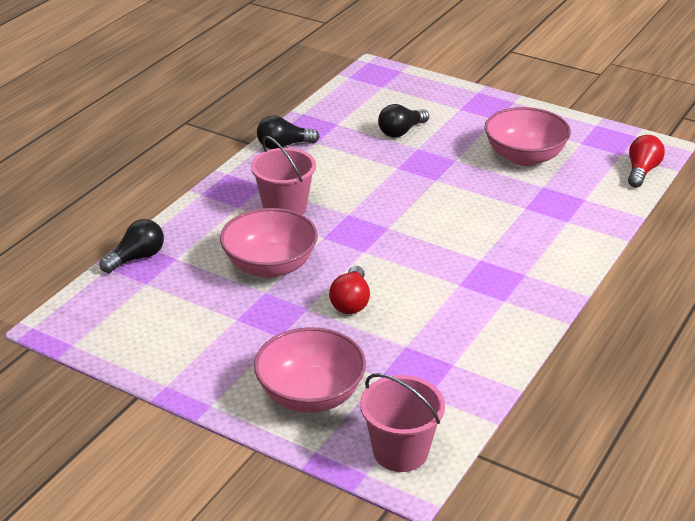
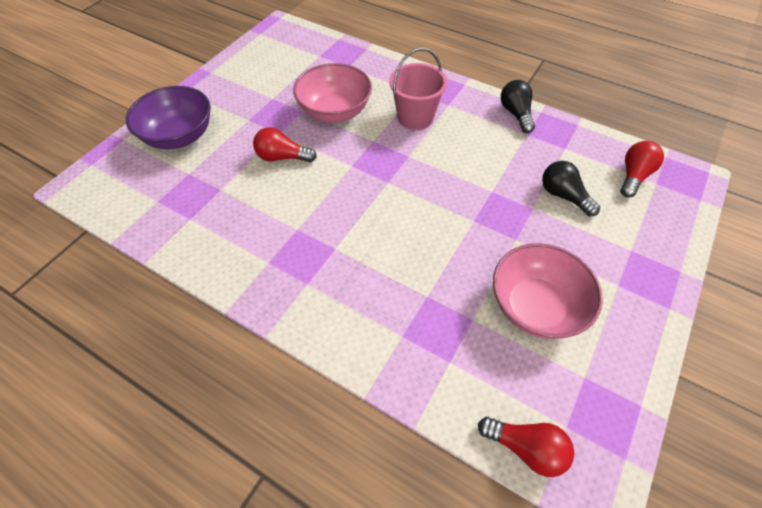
camera: 90 degrees right, 20 degrees up
black light bulb [100,219,164,273] -> none
pink bowl [254,327,366,413] -> purple bowl [126,86,211,149]
pink bucket [360,373,445,472] -> none
none -> red light bulb [620,141,664,197]

